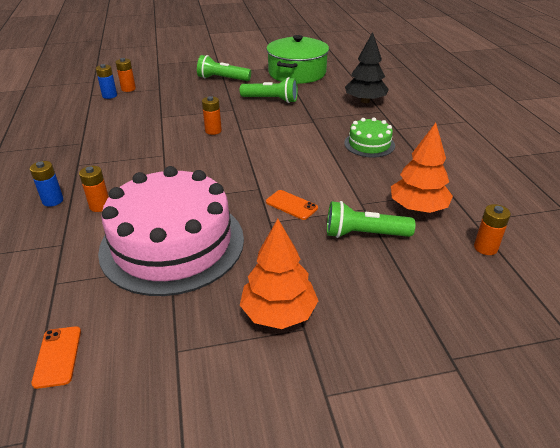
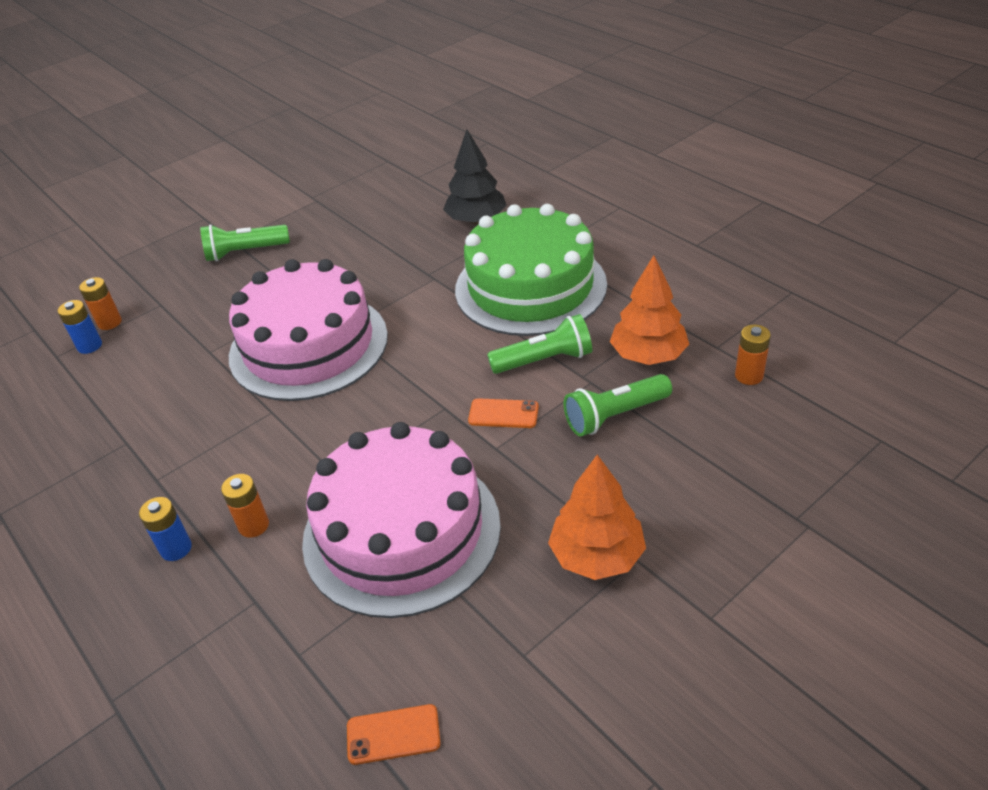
camera: 25 degrees left, 5 degrees up
orange phone [31,326,81,389] -> orange phone turned 60 degrees counterclockwise [347,704,441,765]
orange battery [202,96,222,135] -> pink cake [229,259,388,401]
green flashlight [240,77,298,103] -> green flashlight moved to [487,314,592,374]
green pot [266,35,329,84] -> none
green cake [344,117,395,158] -> green cake [455,204,607,336], size x2.17

